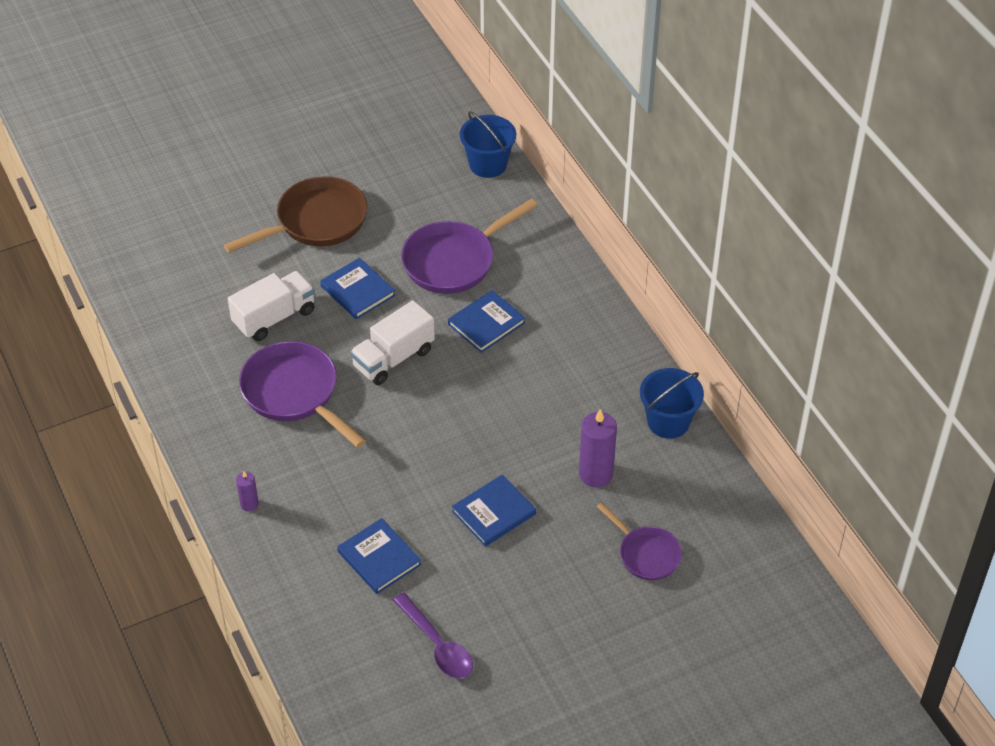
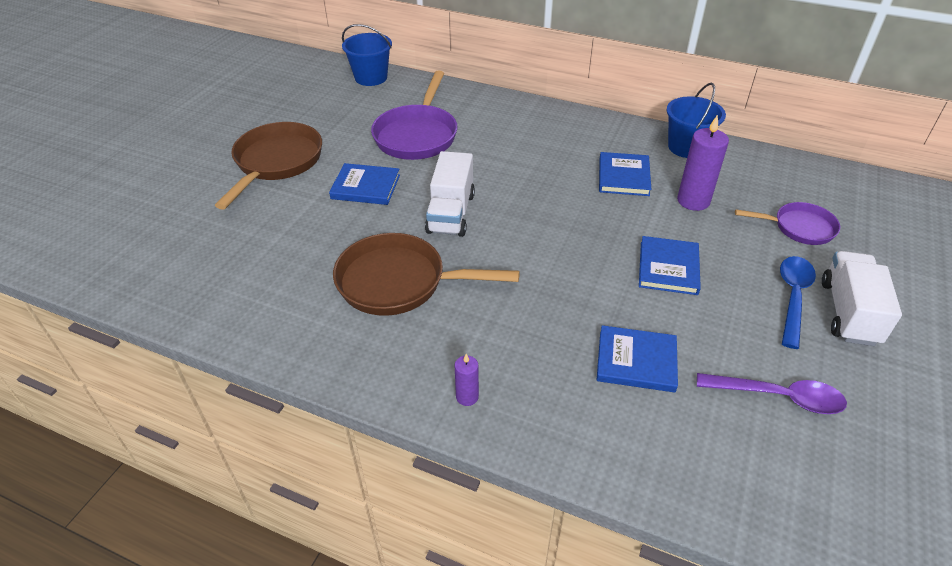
camera: 40 degrees left, 5 degrees down
white truck [228,271,315,341] -> white truck moved to [822,251,902,346]
purple pan [239,341,366,448] -> brown pan [333,233,520,316]
blue book [448,290,526,353] -> blue book moved to [599,152,651,196]
none -> blue spoon [780,256,816,349]

